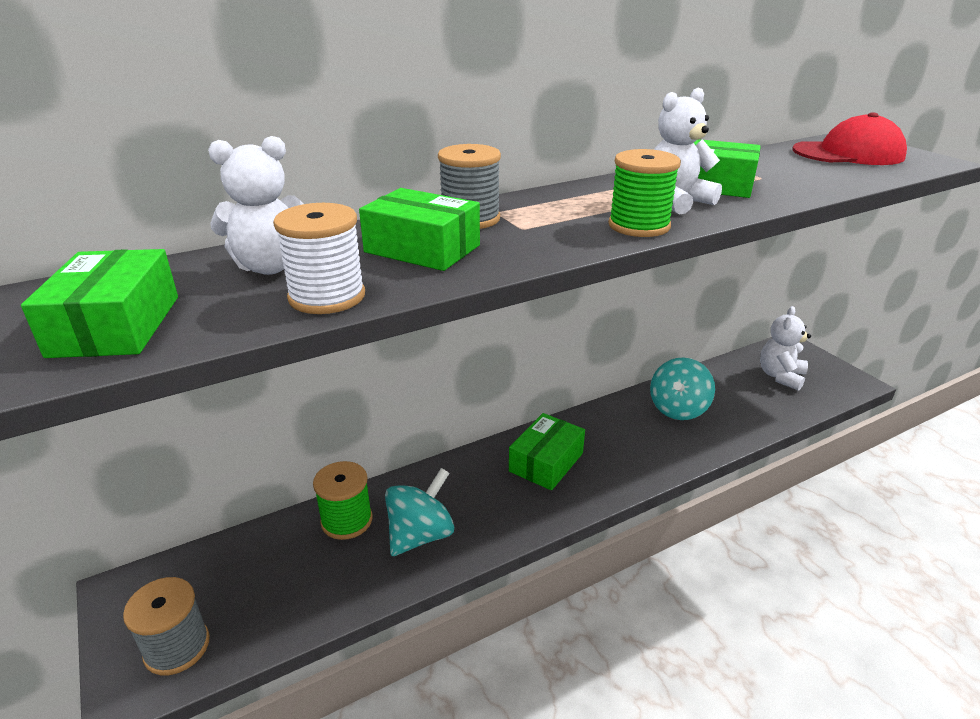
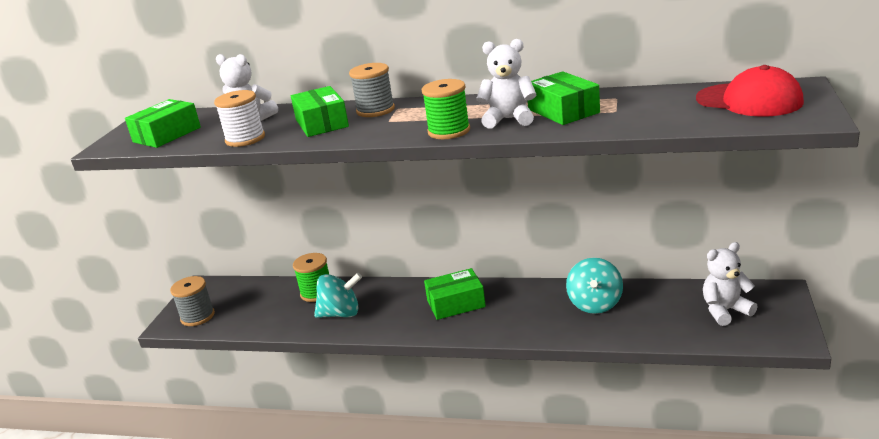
camera: 45 degrees right, 5 degrees down
turquoise spinning top [650,357,715,420] -> turquoise spinning top turned 60 degrees counterclockwise [566,258,623,314]

